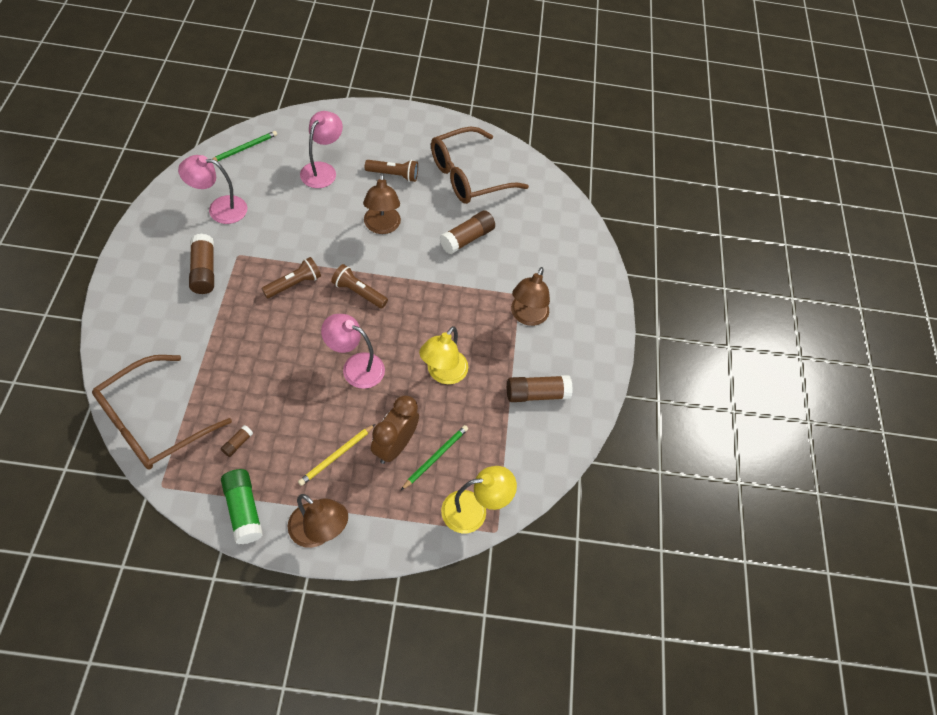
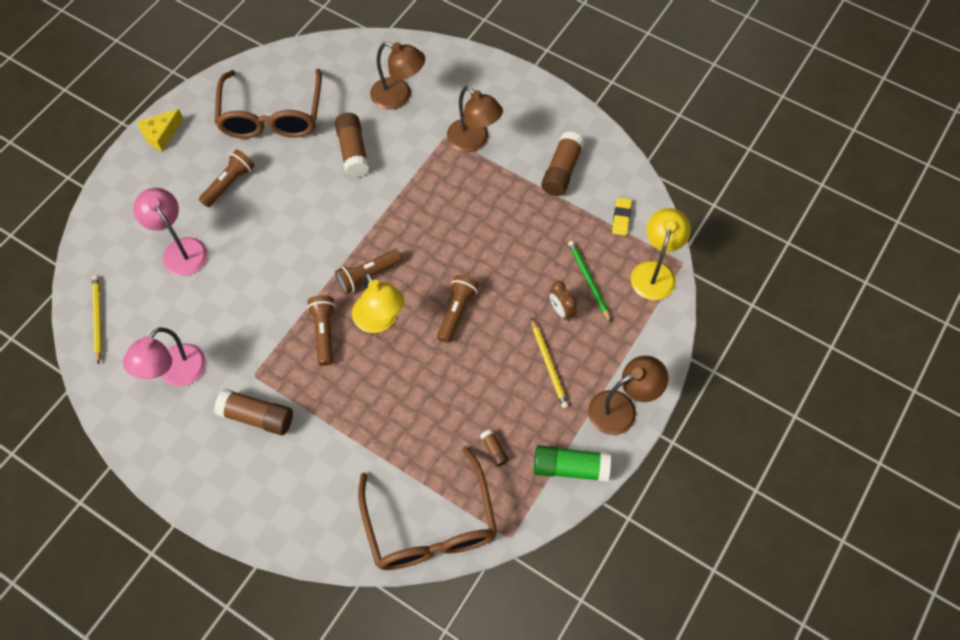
camera: 55 degrees left, 5 degrees up
green pencil [213,131,277,161] -> yellow pencil [92,275,102,365]
pink lamp [321,314,385,389] -> brown flashlight [437,275,479,343]
brown lamp [363,173,401,234] -> brown lamp moved to [370,42,425,110]
brown clock [371,395,419,464] -> brown clock [549,281,577,321], size x0.56
yellow lamp [419,326,468,384] -> yellow lamp moved to [352,272,404,333]
none -> yellow cheese [137,109,183,151]
none -> yellow eraser [612,197,632,236]

